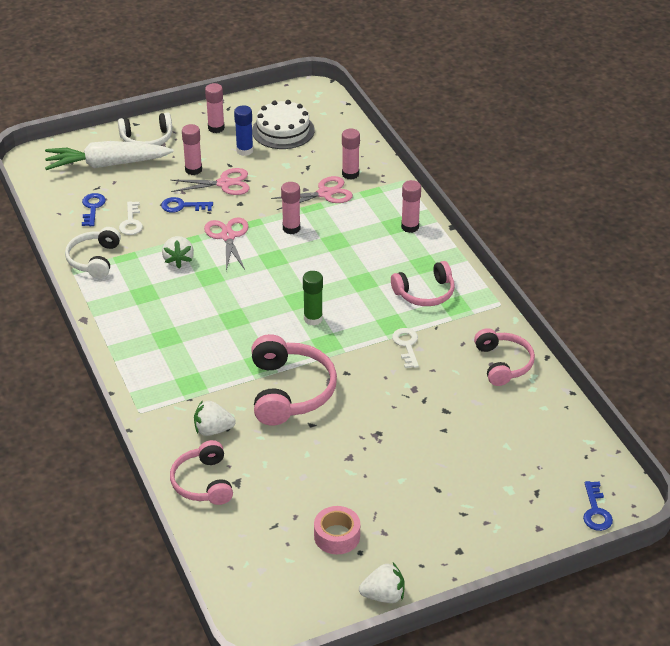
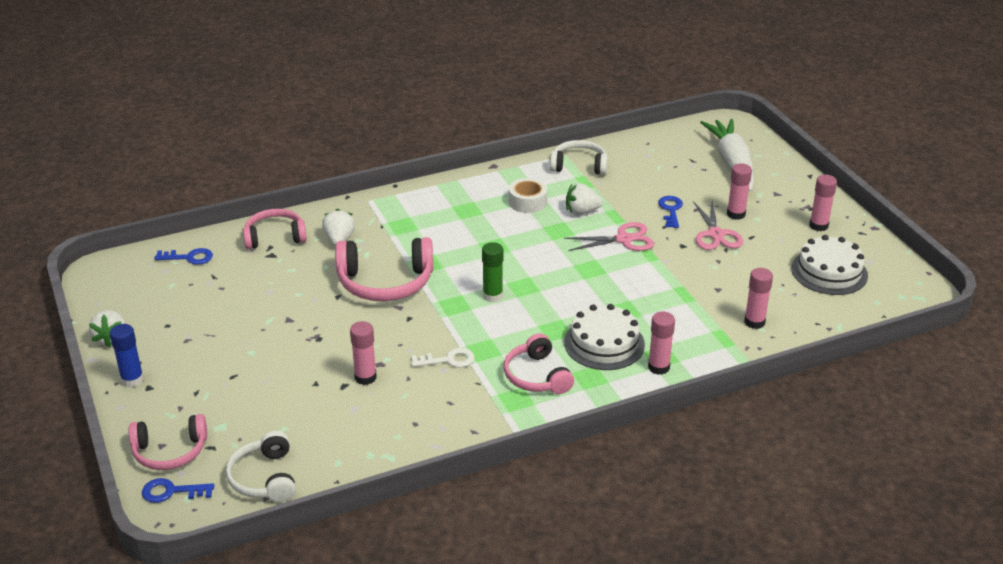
camera: 90 degrees right, 5 degrees down
blue key [82,193,106,226] -> blue key moved to [154,248,213,265]
white headphones [118,112,172,145] -> white headphones moved to [226,431,296,502]
white key [119,201,143,235] -> none
blue glue stick [234,105,253,156] -> blue glue stick moved to [110,324,144,388]
pink scissors [271,176,353,210] -> none
pink glue stick [281,182,300,234] -> pink glue stick moved to [350,321,377,385]
pink tape [314,506,360,554] -> none
pink headphones [474,328,535,386] -> pink headphones moved to [129,414,207,470]
none -> white tape [509,178,547,213]
none -> white cake [564,304,645,370]

